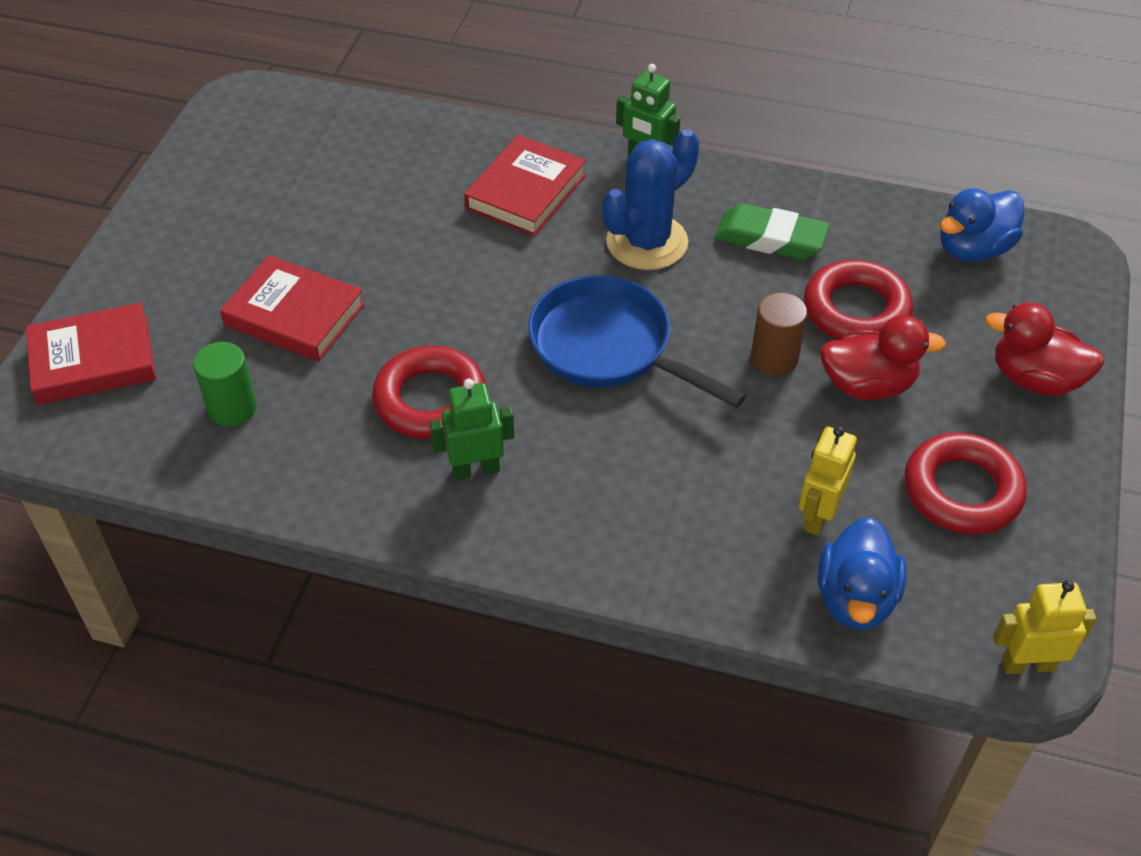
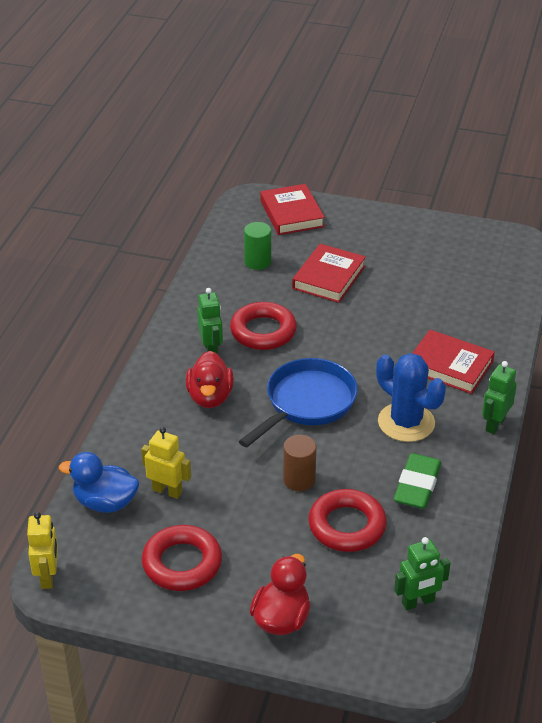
camera: 90 degrees right, 10 degrees down
red duck [820,315,946,400] -> red duck moved to [186,351,234,408]
blue duck [940,188,1024,262] -> green robot [394,537,451,610]

